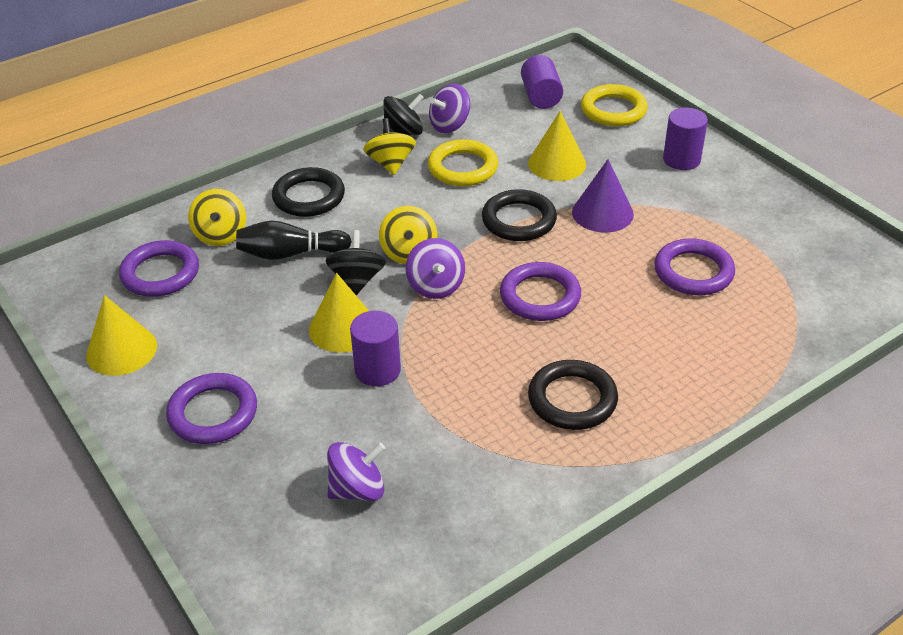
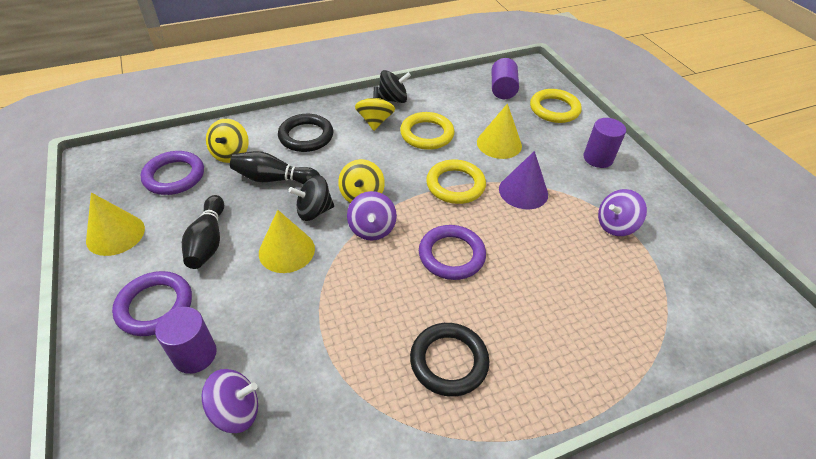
camera: 10 degrees right, 5 degrees up
black spinning top [325,230,386,295] -> black spinning top turned 120 degrees counterclockwise [288,175,334,221]
purple cylinder [350,311,401,386] -> purple cylinder moved to [155,307,217,374]
purple spinning top [429,83,470,133] -> purple spinning top moved to [598,189,647,236]
black ring [482,189,557,241] -> yellow ring [426,159,486,204]
purple ring [654,238,735,295] -> none
none -> black bowling pin [182,195,224,269]

